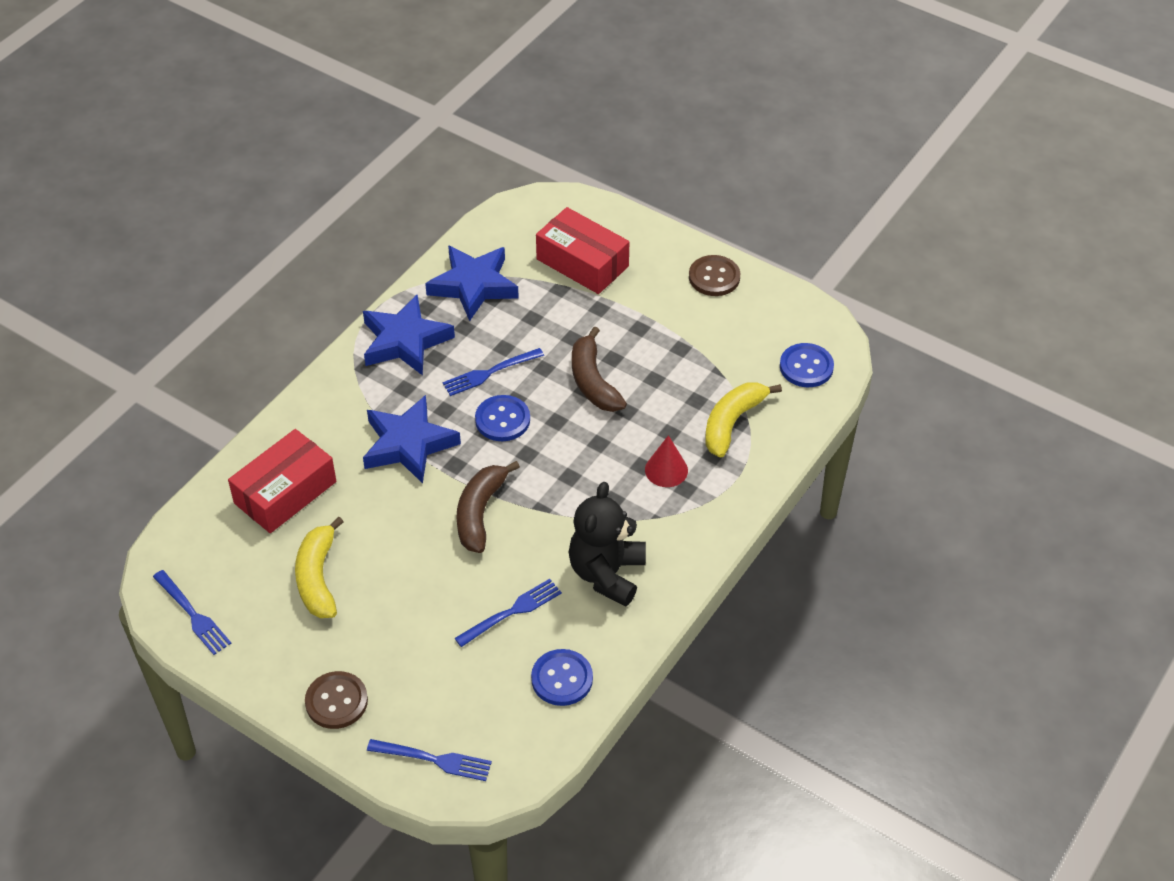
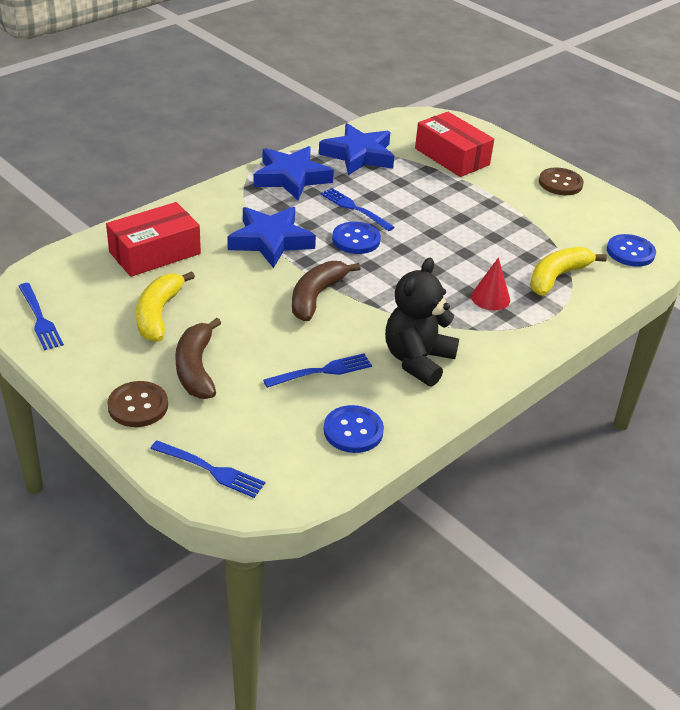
camera: 10 degrees right, 10 degrees down
blue fork [442,348,544,396] -> blue fork turned 60 degrees clockwise [321,188,395,231]
brown banana [572,326,627,412] -> brown banana moved to [175,318,221,399]

